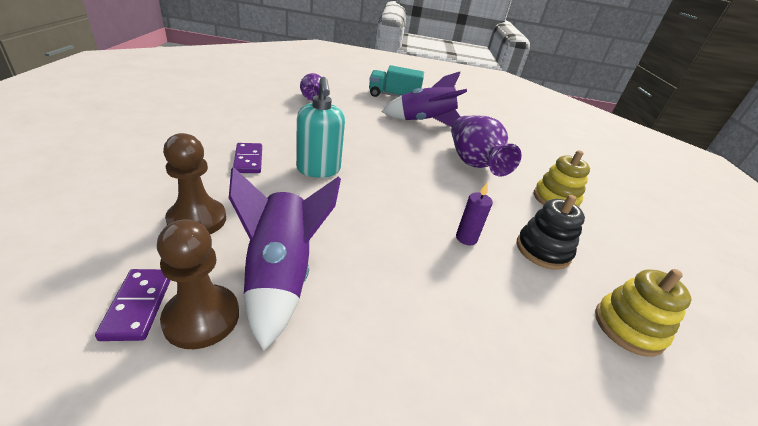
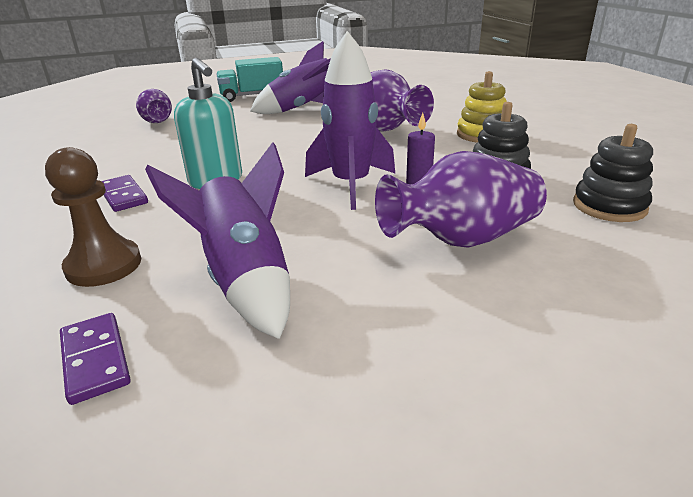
camera: 15 degrees left, 5 degrees down
brown pawn [157,219,239,349] -> none
yellow stacking toy [595,269,691,357] -> black stacking toy [573,124,653,222]
none -> purple rocket [305,31,395,210]
none -> purple vase [375,151,547,248]

